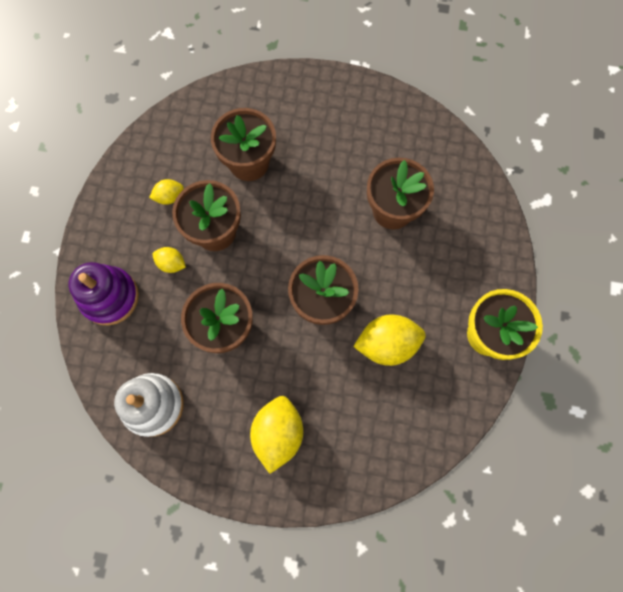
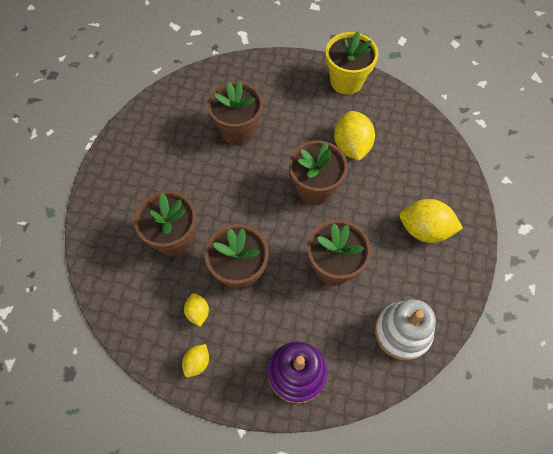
camera: 85 degrees left, 10 degrees down
yellow lemon [152,247,186,273] -> yellow lemon moved to [182,344,209,377]

